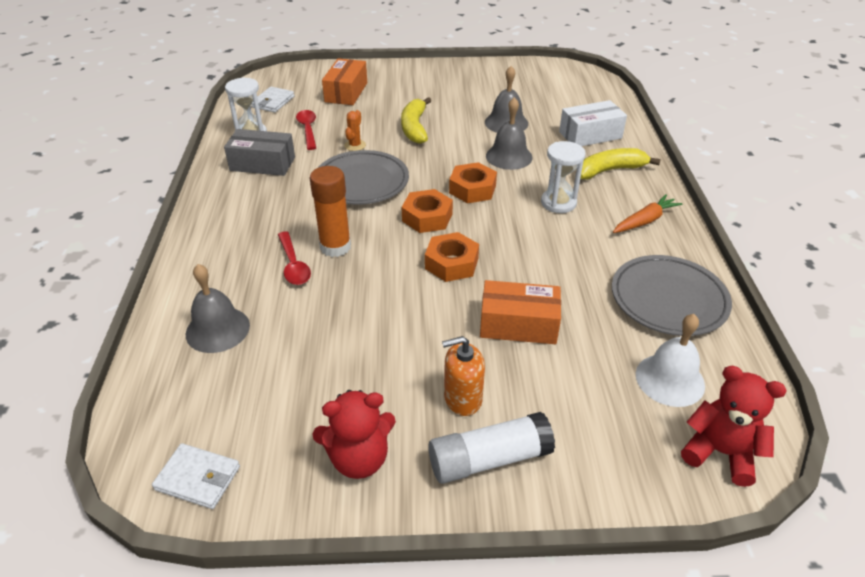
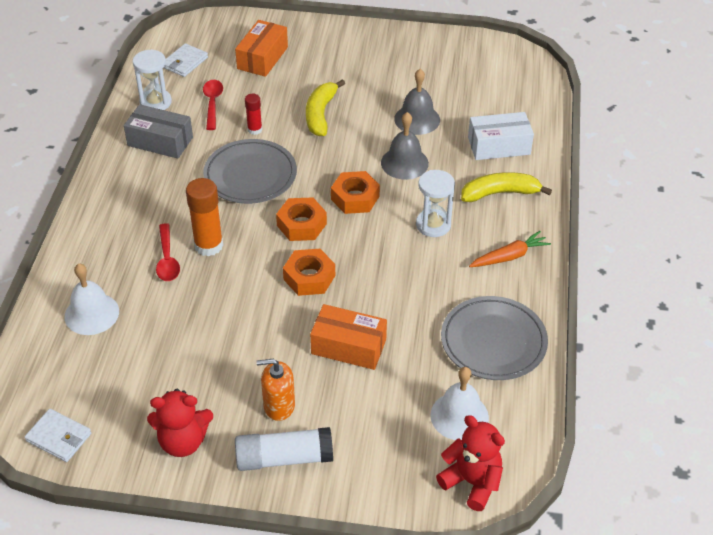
camera: 10 degrees right, 5 degrees up
grey bell [186,264,250,353] -> white bell [64,264,119,335]
orange cactus [344,110,366,151] -> red glue stick [245,94,262,135]

